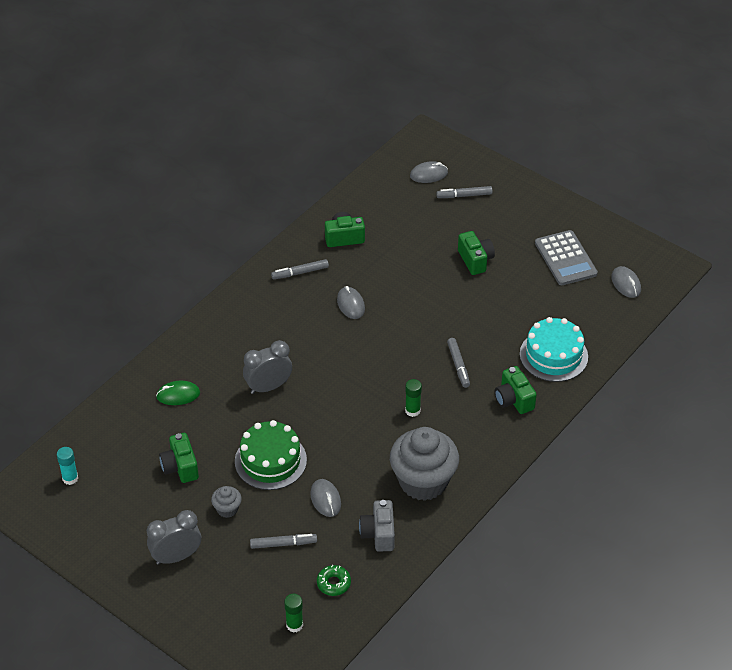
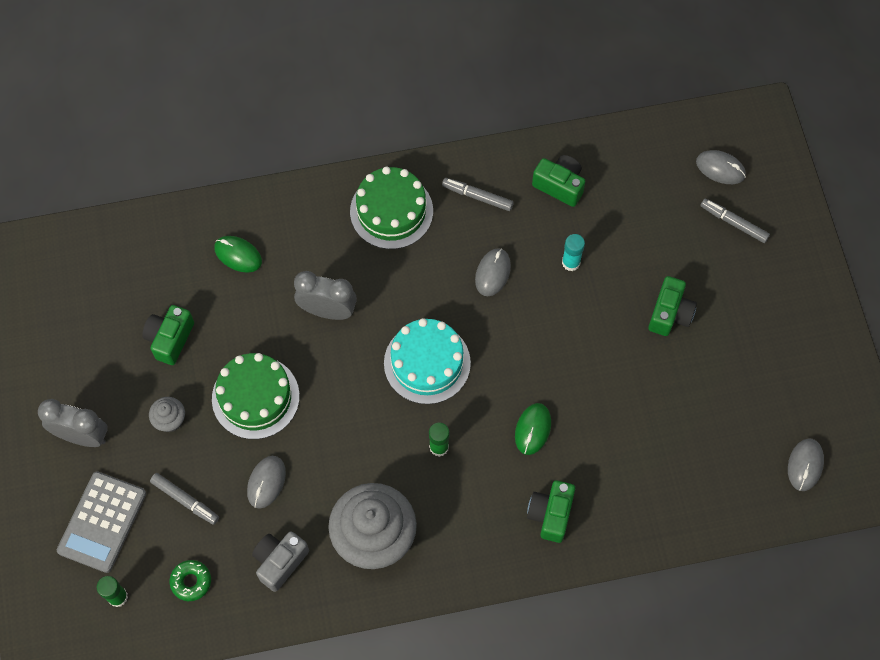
camera: 40 degrees right, 20 degrees up
turquoise glue stick [57,447,78,485] -> turquoise glue stick moved to [562,234,585,271]
grey marker [447,338,470,388] -> green mouse [515,403,551,455]
turquoise cake [520,317,588,382] -> turquoise cake moved to [384,318,471,404]
grey calculator [535,230,598,285] -> grey calculator moved to [57,471,146,573]
none -> green cake [350,167,433,249]

